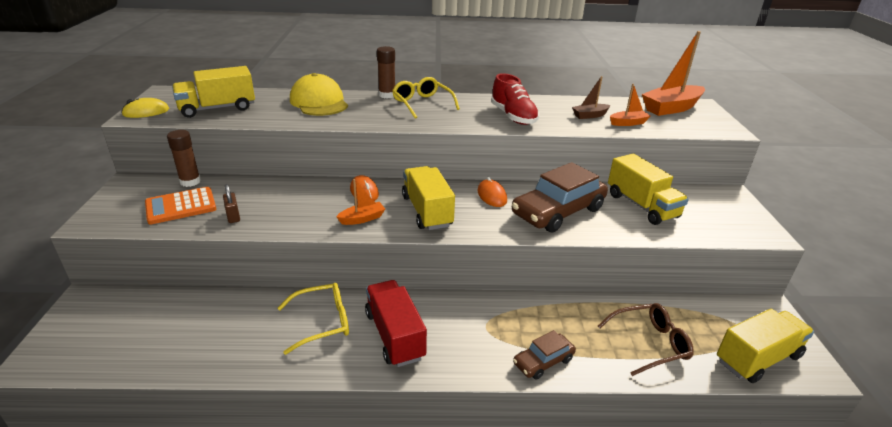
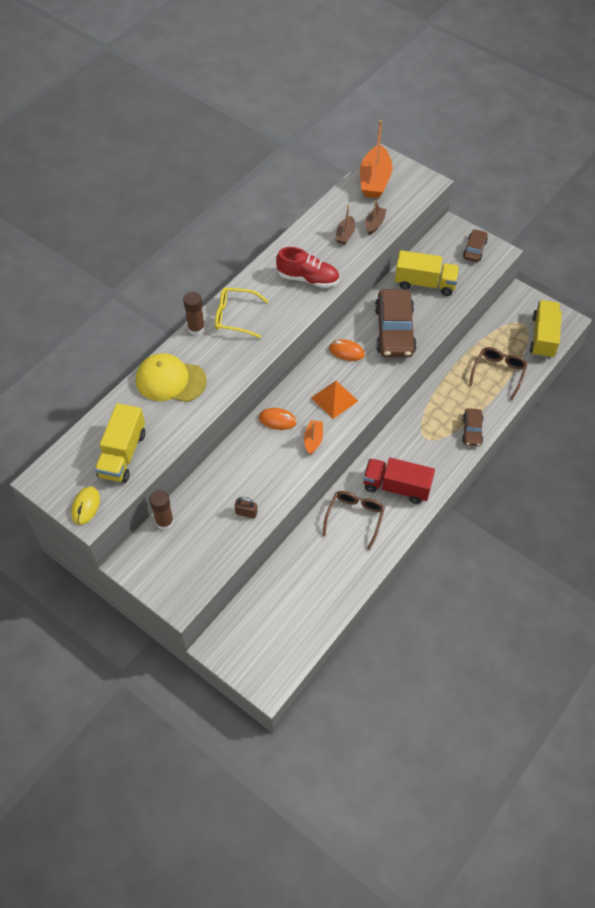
camera: 50 degrees left, 25 degrees up
orange calculator [145,187,216,225] -> none
yellow glasses [277,283,349,355] -> brown glasses [322,491,385,550]
yellow truck [402,166,455,230] -> orange pyramid [311,381,358,419]
orange boat [610,84,651,126] -> brown boat [366,200,387,235]
none -> brown car [463,229,488,262]

